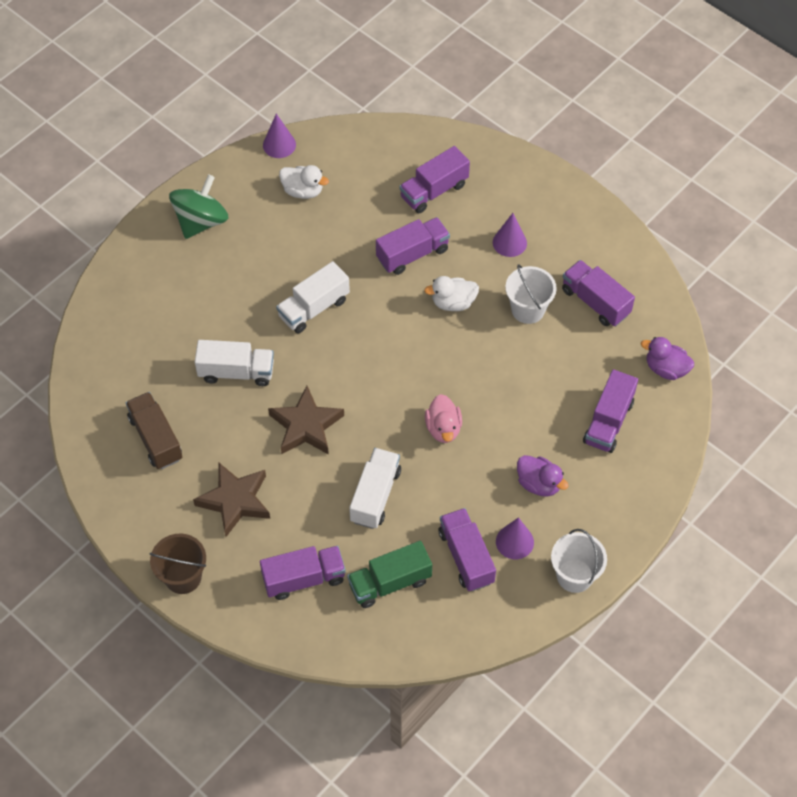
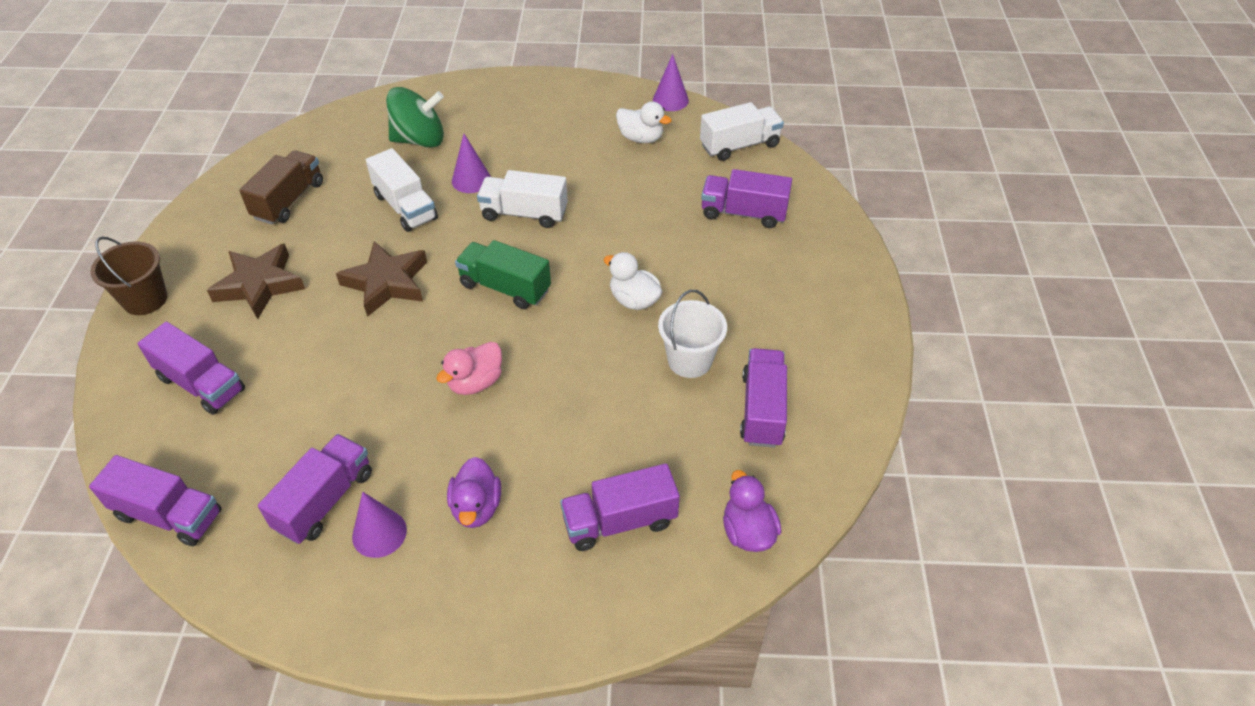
camera: 50 degrees right, 10 degrees down
green spinning top [169,174,229,239] -> green spinning top moved to [386,87,444,148]
white duck [279,165,329,199] -> white duck turned 45 degrees counterclockwise [616,101,672,143]
green truck [347,541,432,608] -> green truck moved to [455,240,551,309]
white truck [349,448,401,529] -> white truck moved to [700,102,784,161]
purple truck [376,217,450,275] -> purple truck moved to [89,455,222,546]
purple cone [493,213,527,257] -> purple cone moved to [452,134,491,193]
white bucket [551,529,607,593] -> none

